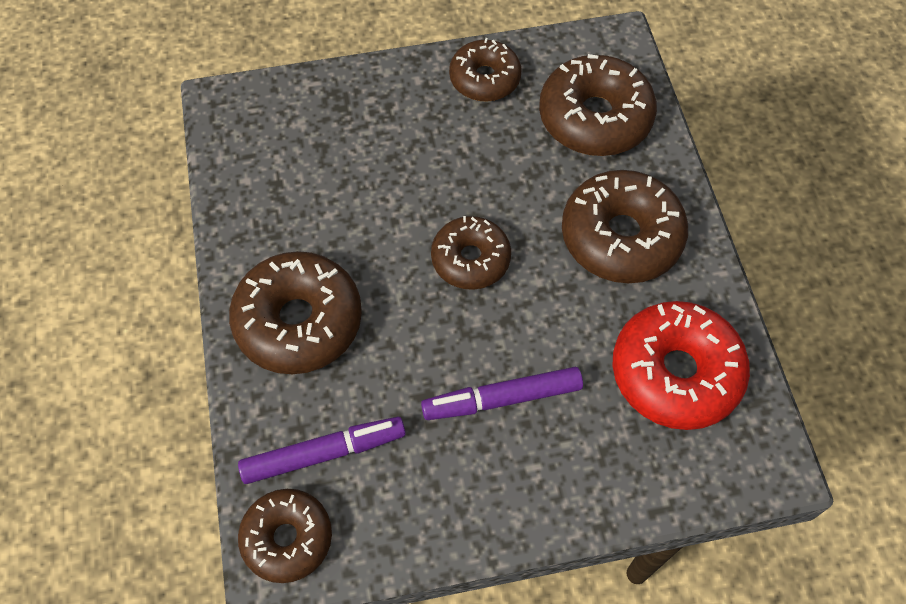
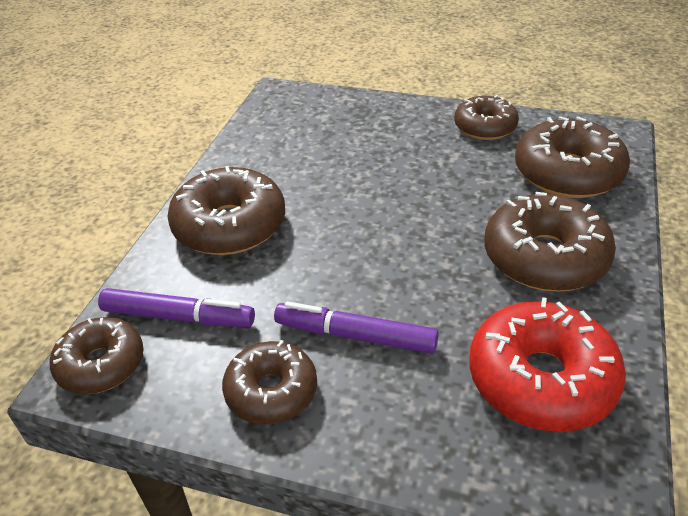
camera: 30 degrees right, 20 degrees down
brown donut [431,216,511,290] -> brown donut moved to [222,340,317,425]

